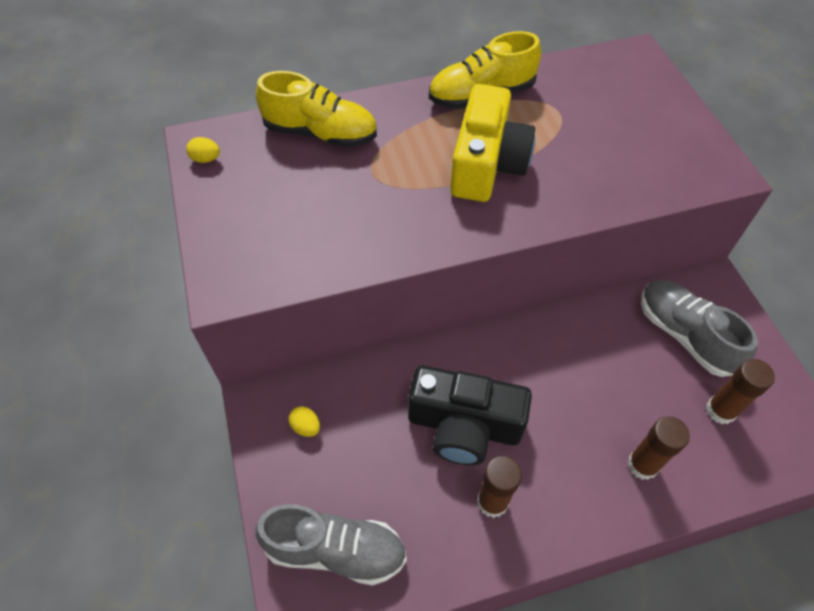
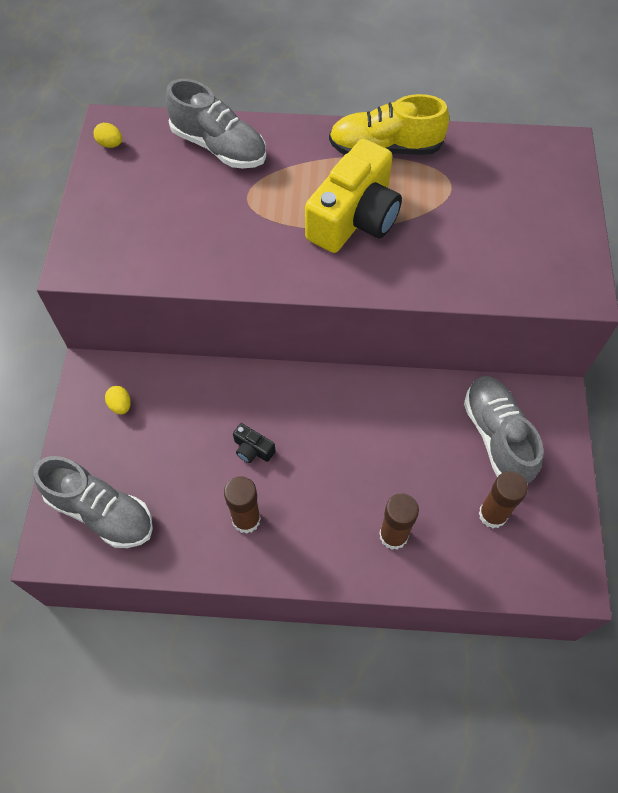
camera: 20 degrees right, 5 degrees up
yellow shoe [256,71,377,148] -> grey shoe [166,79,266,169]
black camera [408,366,532,465] -> black camera [233,423,275,463], size x0.40

